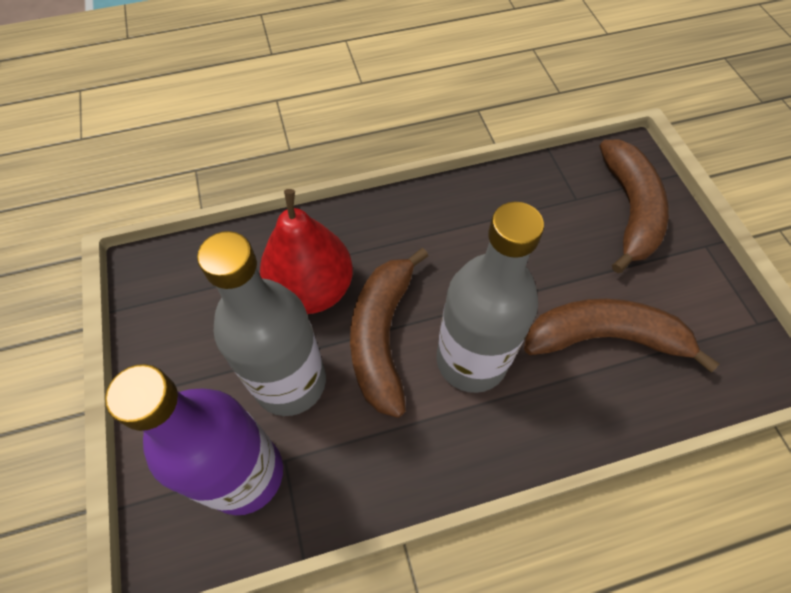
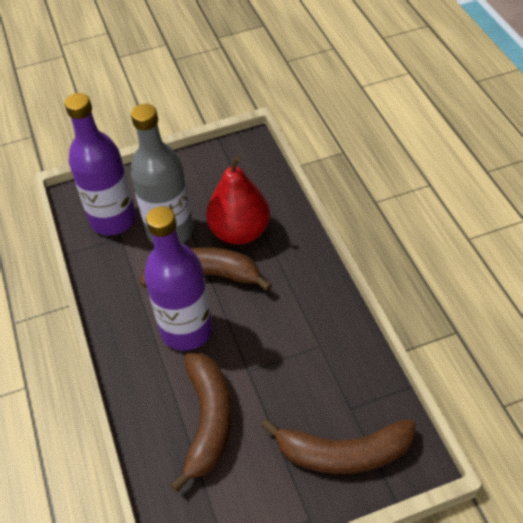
camera: 90 degrees right, 10 degrees down
grey bottle [437,202,544,393] -> purple bottle [144,206,213,351]

